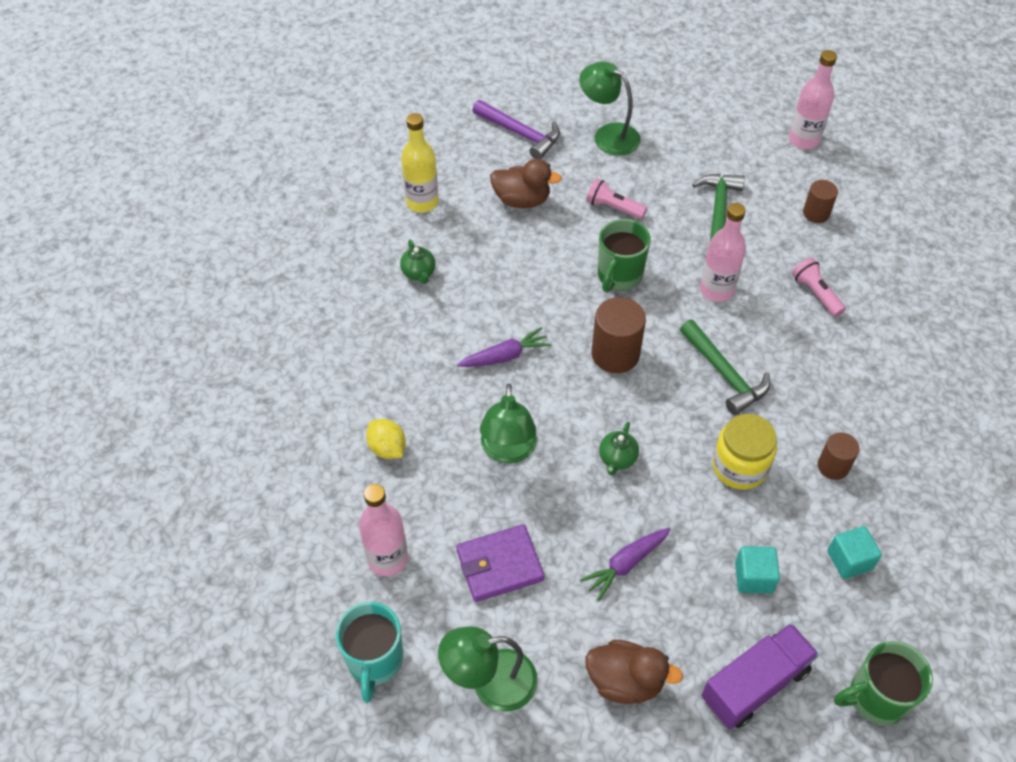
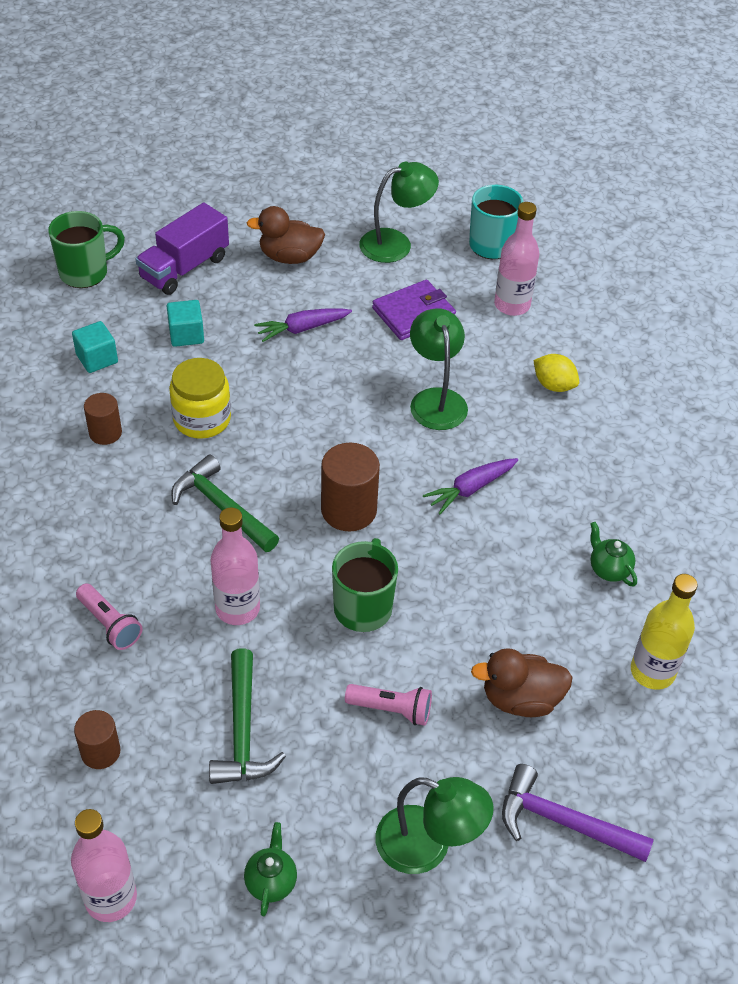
camera: 165 degrees right, 5 degrees down
purple carrot [580,528,671,601] -> purple carrot turned 150 degrees counterclockwise [254,308,352,342]
green teapot [599,422,639,475] -> green teapot moved to [244,822,297,916]

